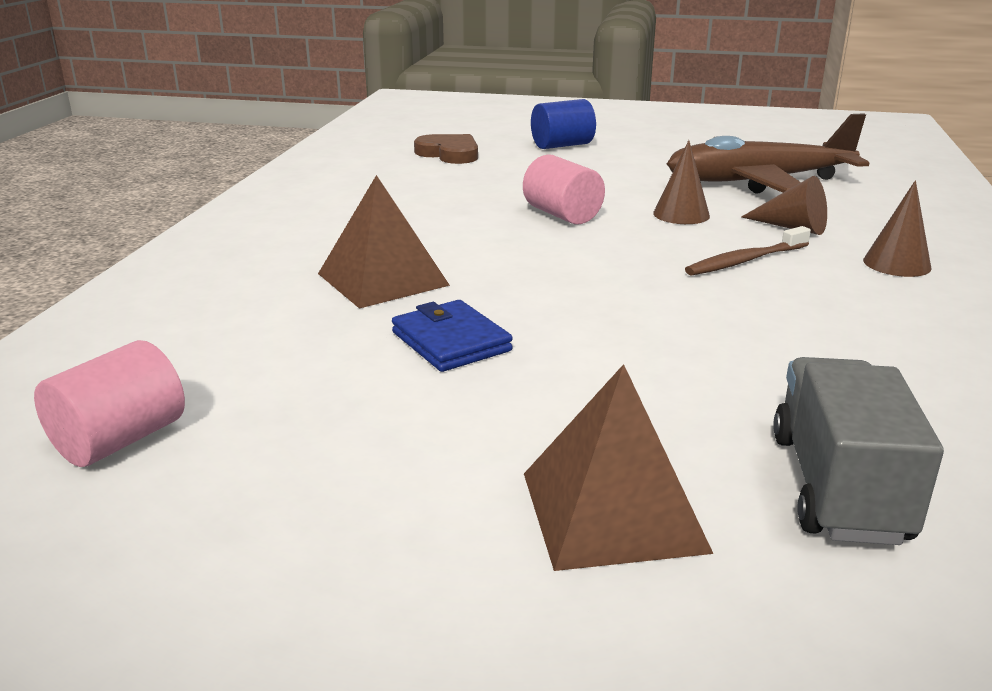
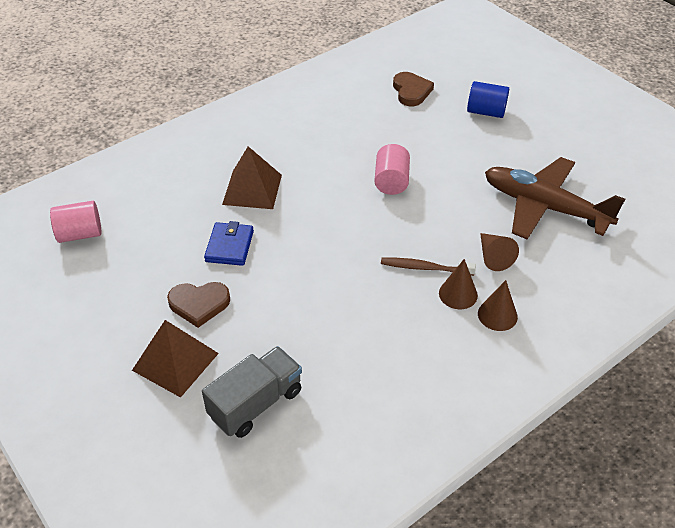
camera: 40 degrees right, 20 degrees up
brown cone [653,140,710,224] -> brown cone moved to [439,259,478,309]
none -> brown heart [167,282,230,328]

